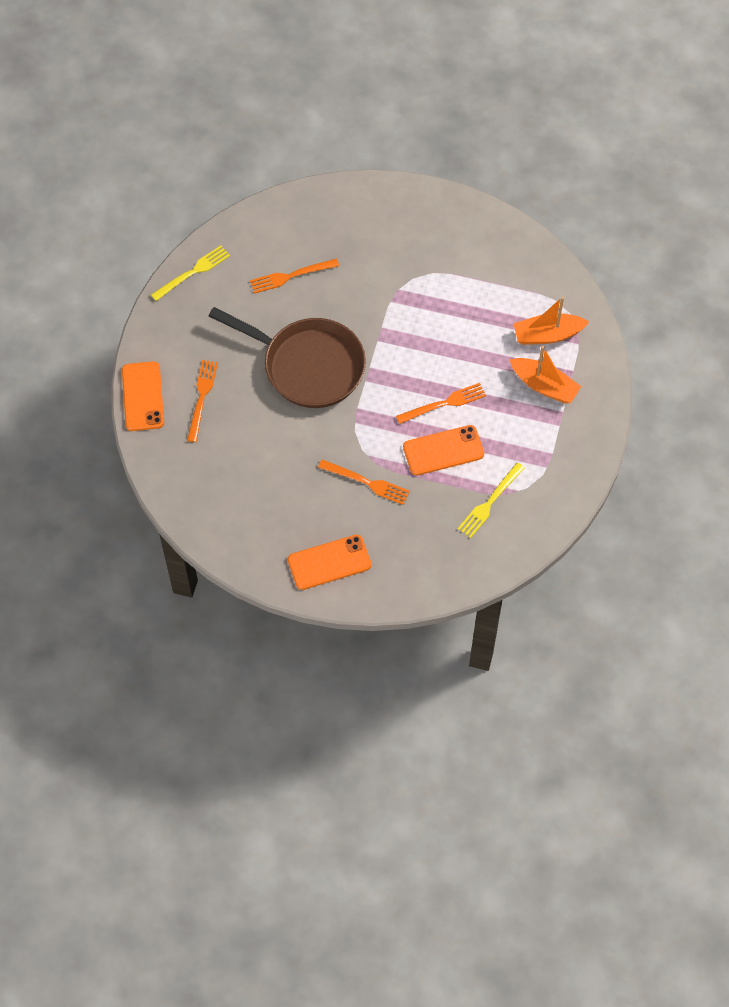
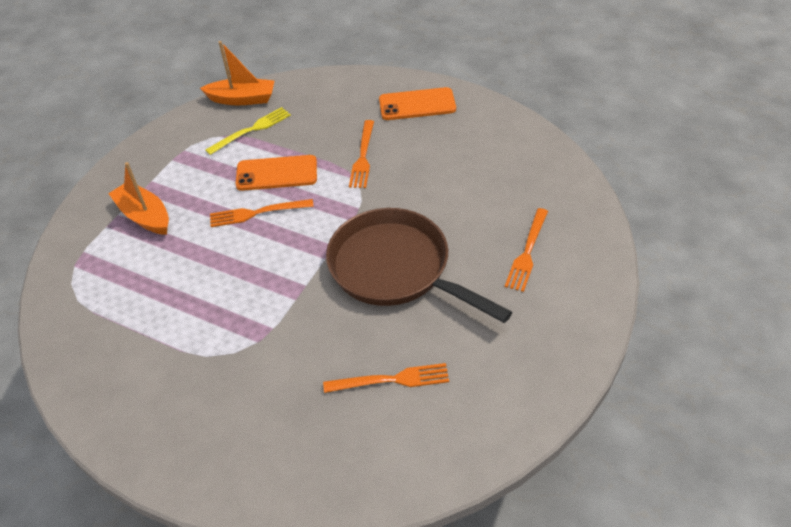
camera: 165 degrees left, 15 degrees down
orange phone [122,361,164,431] -> none
yellow fork [151,245,230,301] -> none
orange fork [318,459,410,505] -> orange fork turned 120 degrees counterclockwise [349,120,374,188]
orange boat [513,296,589,345] -> orange boat moved to [200,41,275,105]

